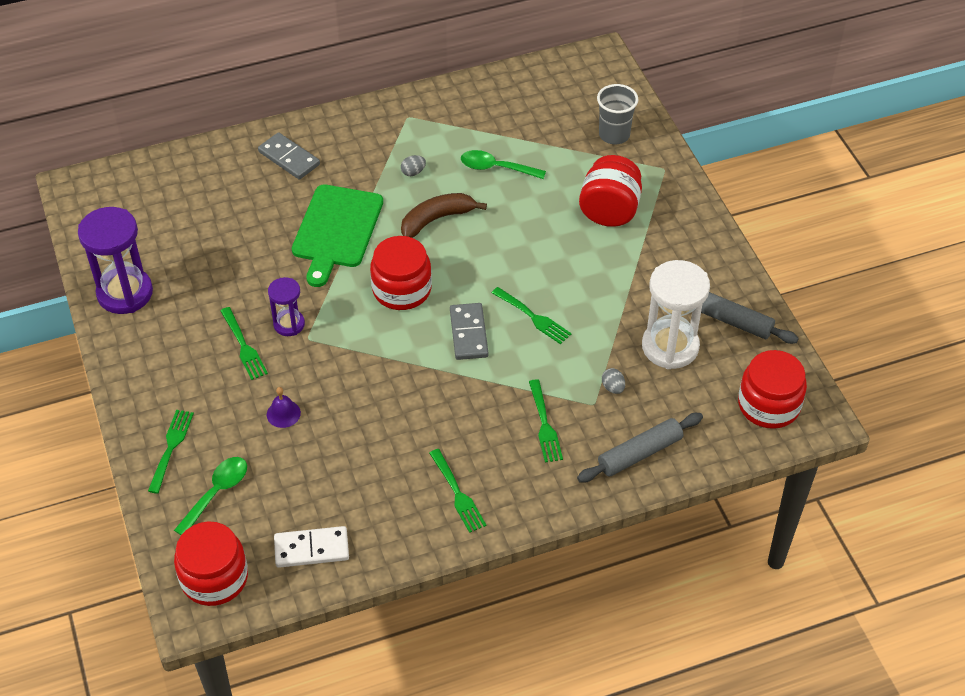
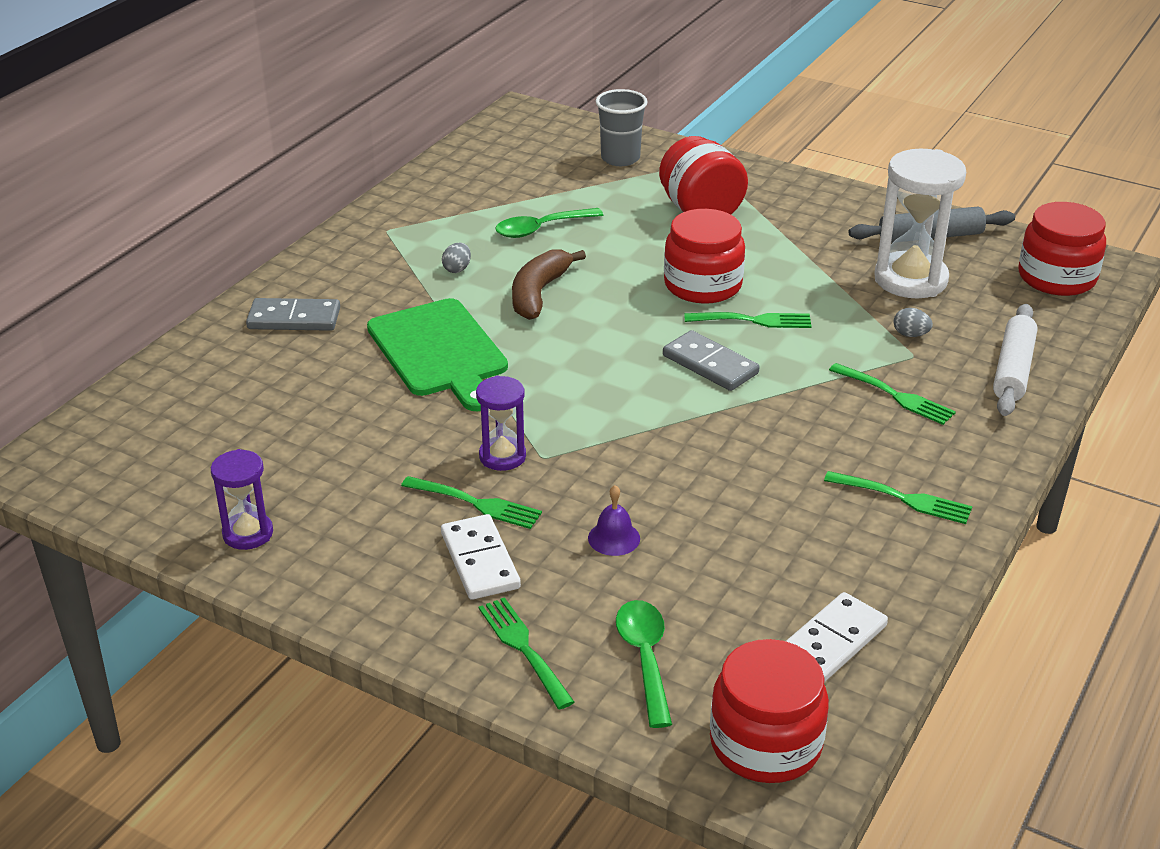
camera: 40 degrees left, 15 degrees down
purple hourglass [78,207,153,314] -> purple hourglass [211,449,273,550], size x0.55
red jar [370,236,432,310] -> red jar moved to [664,209,745,304]
grey rolling pin [577,413,703,483] -> white rolling pin [993,304,1038,416]
none -> white domino [441,514,521,600]

